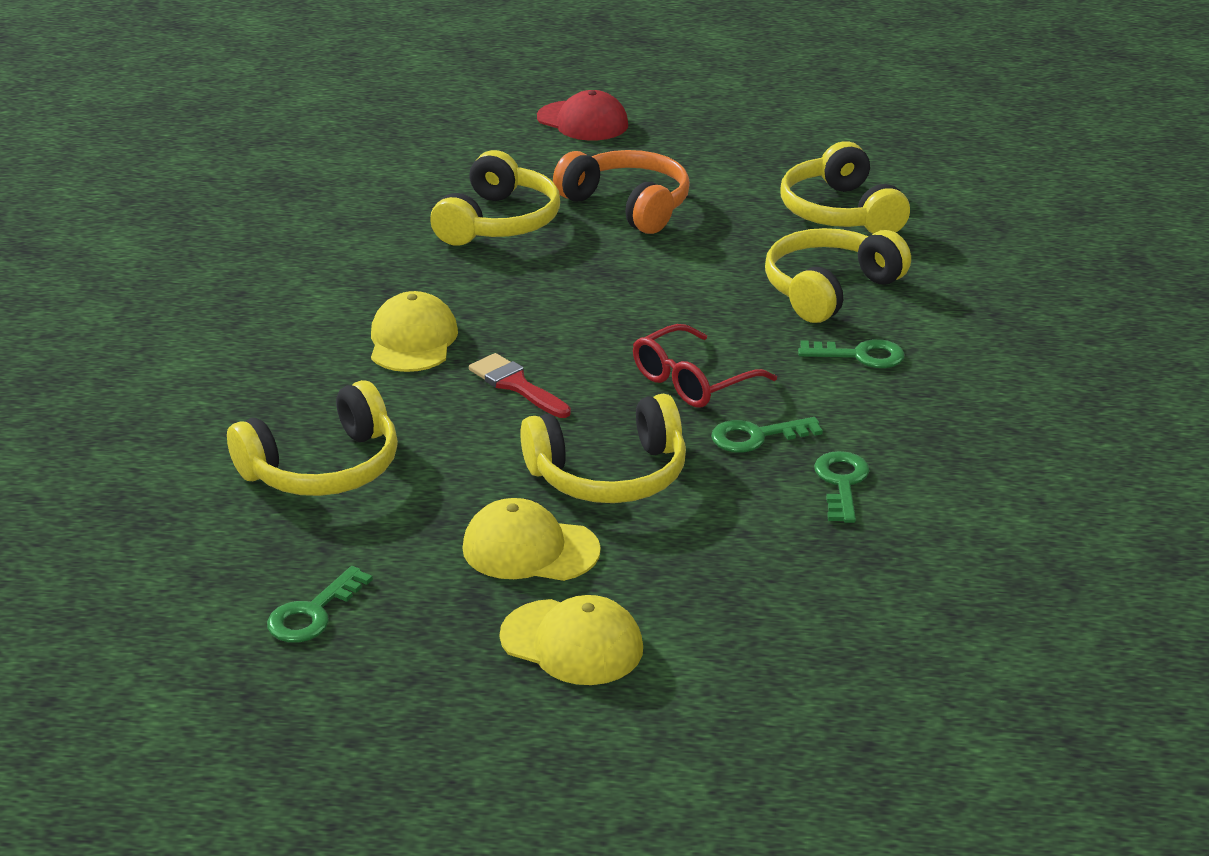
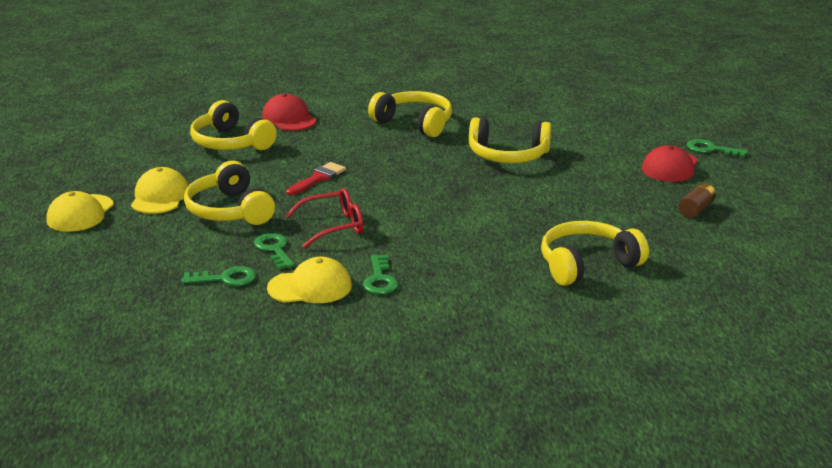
camera: 80 degrees right, 5 degrees down
green key [267,566,373,643] -> green key moved to [687,139,748,158]
yellow cap [371,291,458,372] -> yellow cap moved to [267,257,352,303]
orange headphones [553,150,690,234] -> none
red glasses [633,324,777,408] -> red glasses turned 120 degrees clockwise [286,188,364,249]
yellow headphones [765,228,911,323] -> yellow headphones moved to [368,91,452,137]
none -> red cap [262,94,317,131]
none -> brown battery [678,183,716,218]

